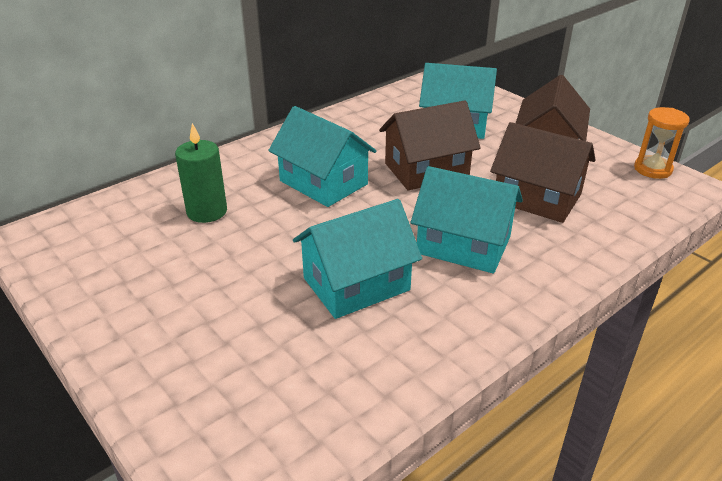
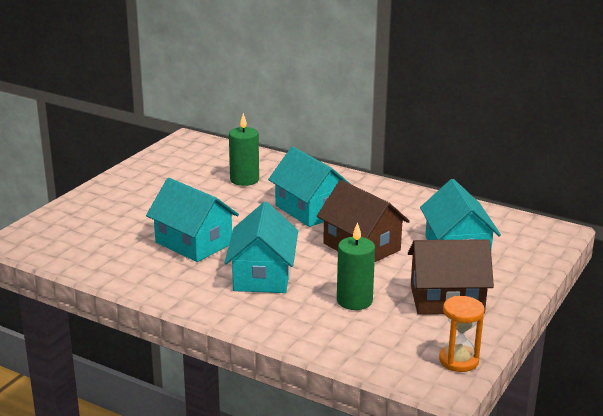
camera: 70 degrees right, 10 degrees down
turquoise house [268,106,376,207] -> turquoise house turned 60 degrees counterclockwise [268,147,352,227]
brown house [490,122,596,223] -> green candle [337,222,375,310]

